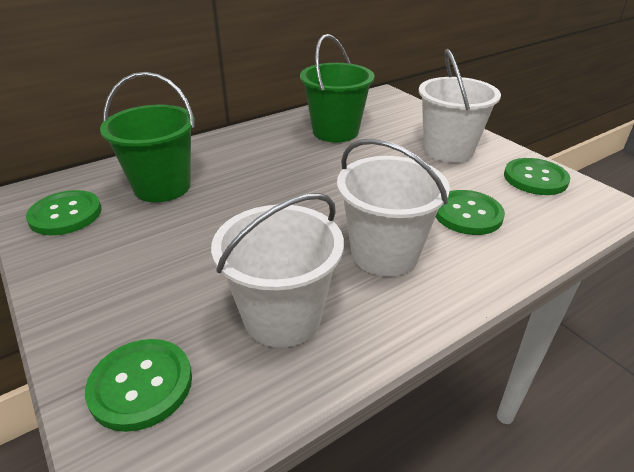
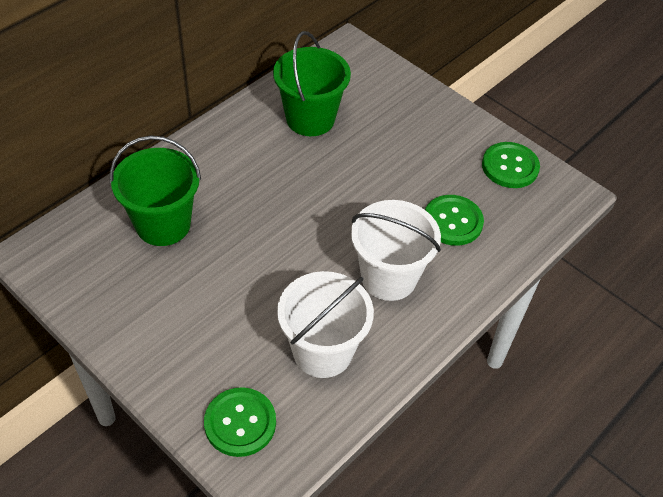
camera: 15 degrees left, 15 degrees up
green button [26,190,102,235] -> none
white bucket [419,49,501,163] -> none

